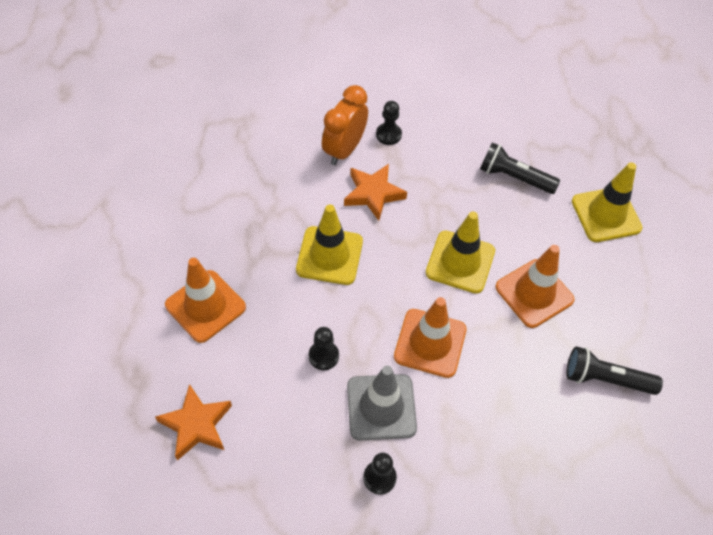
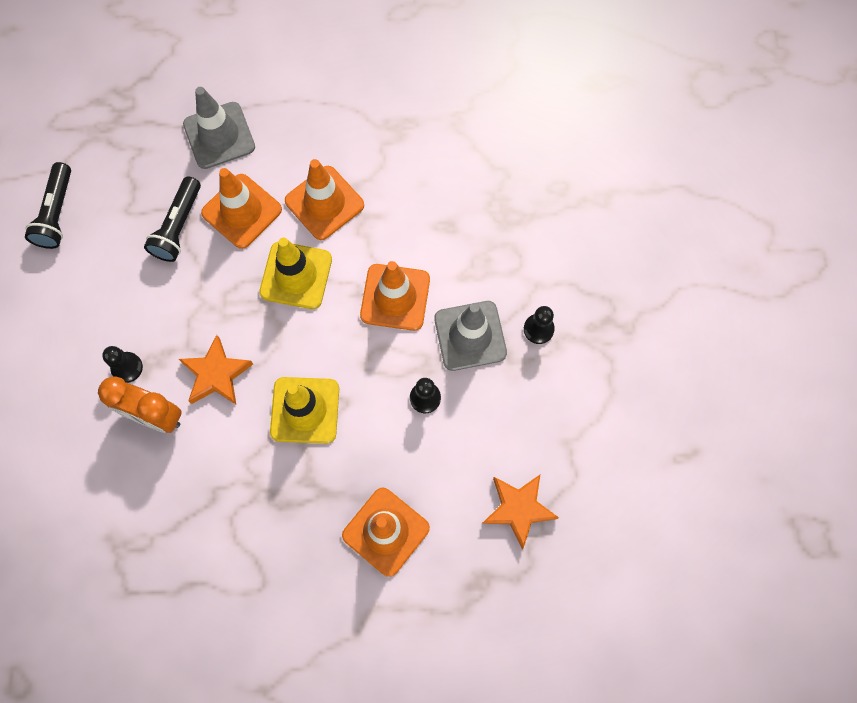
camera: 95 degrees left, 15 degrees up
black flashlight [566,346,663,395] -> black flashlight moved to [25,162,71,249]
yellow traffic cone [572,162,643,242] -> grey traffic cone [183,87,255,169]
none -> orange traffic cone [201,168,282,249]

